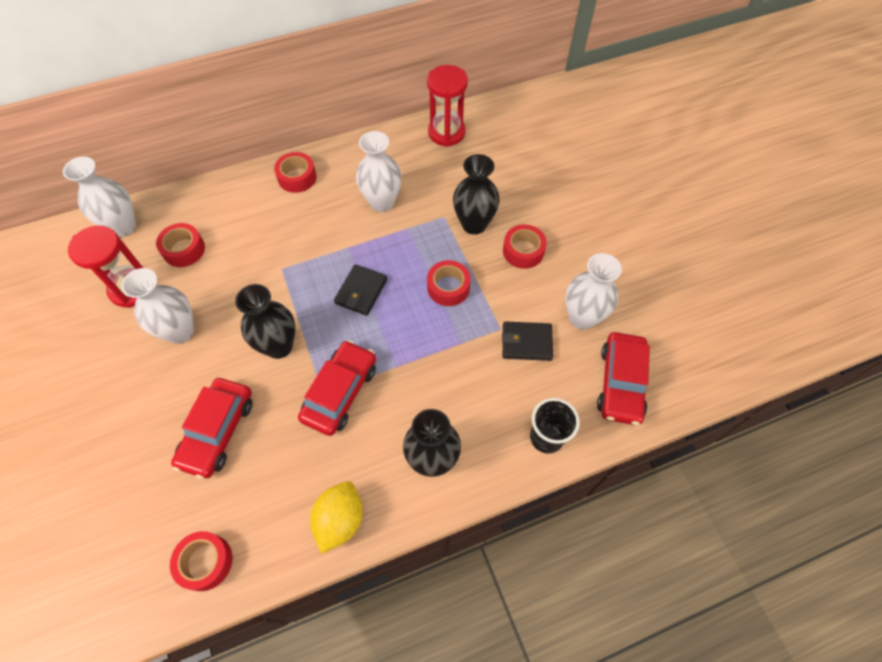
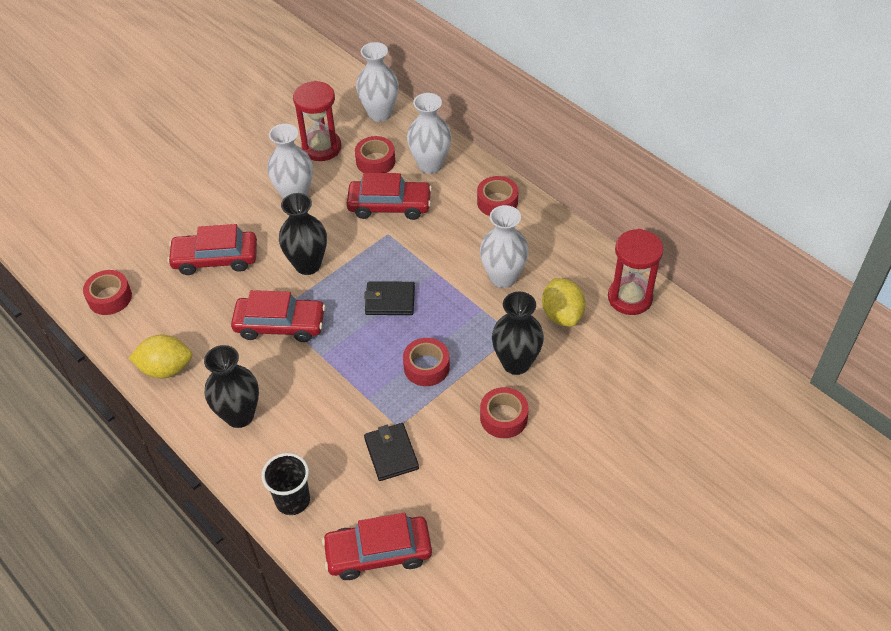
camera: 70 degrees right, 10 degrees down
white vase [565,253,622,330] -> white vase moved to [407,93,451,174]
none -> red car [347,173,432,220]
none -> yellow lemon [542,278,586,327]

